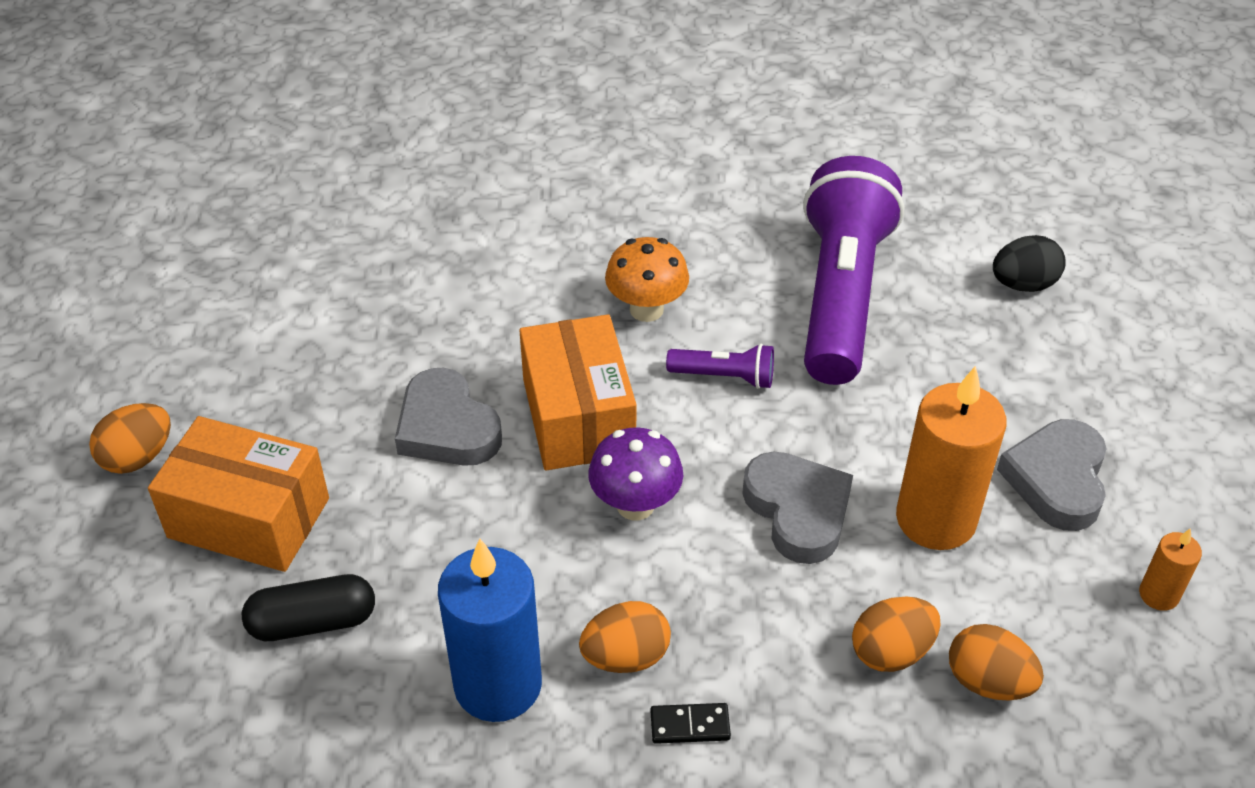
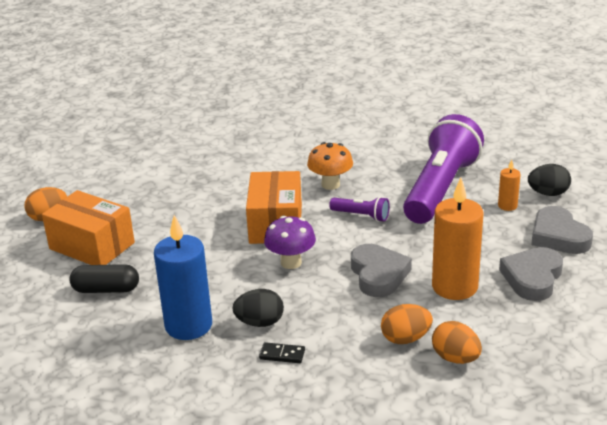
camera: 15 degrees right, 15 degrees down
grey heart [395,368,502,466] -> grey heart moved to [531,206,593,254]
orange egg [579,601,671,673] -> black egg [232,289,284,327]
orange candle [1139,528,1202,611] -> orange candle moved to [498,160,521,211]

